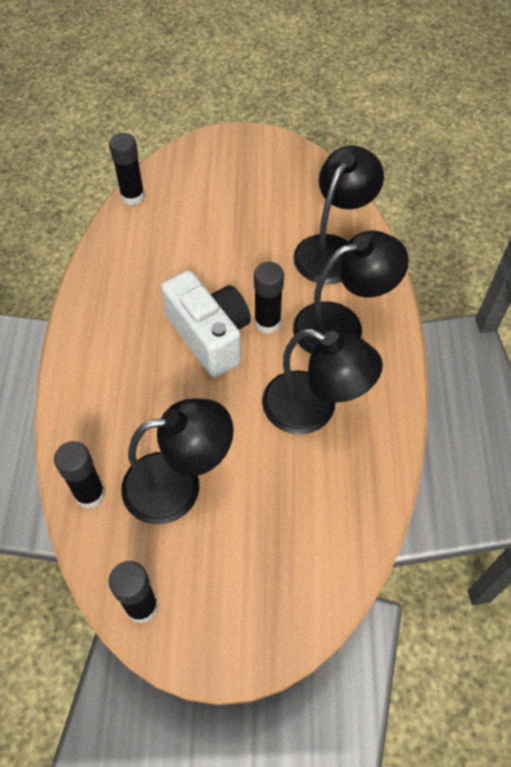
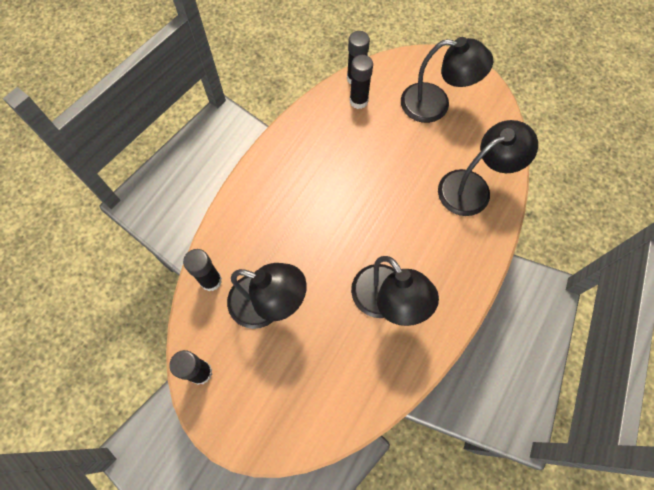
camera: 30 degrees right, 10 degrees up
white camera [161,270,251,377] -> none
black glue stick [254,262,284,334] -> black glue stick moved to [350,55,373,109]
black lamp [293,231,409,354] -> black lamp moved to [401,37,493,123]

